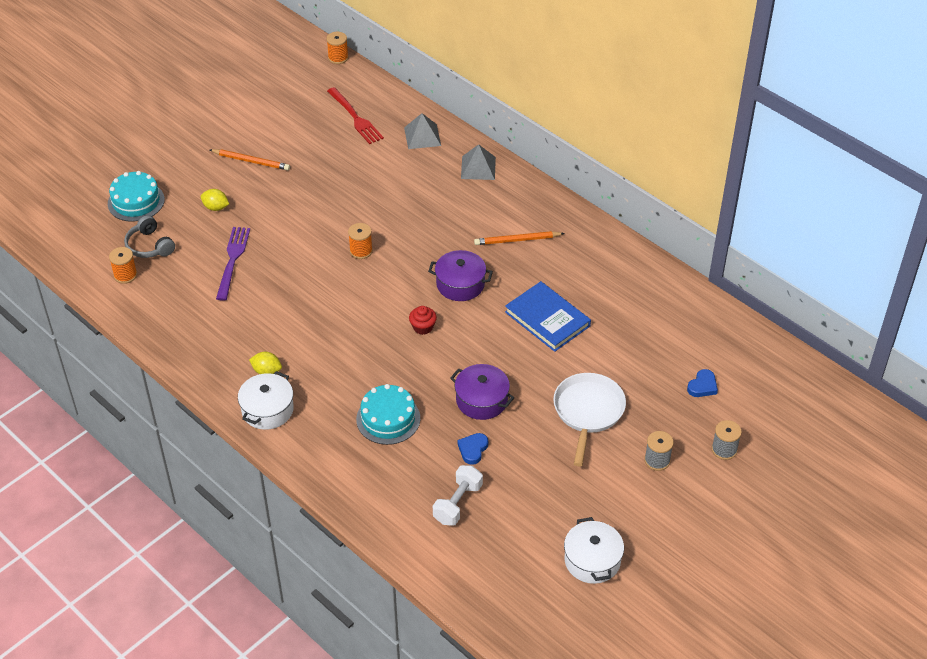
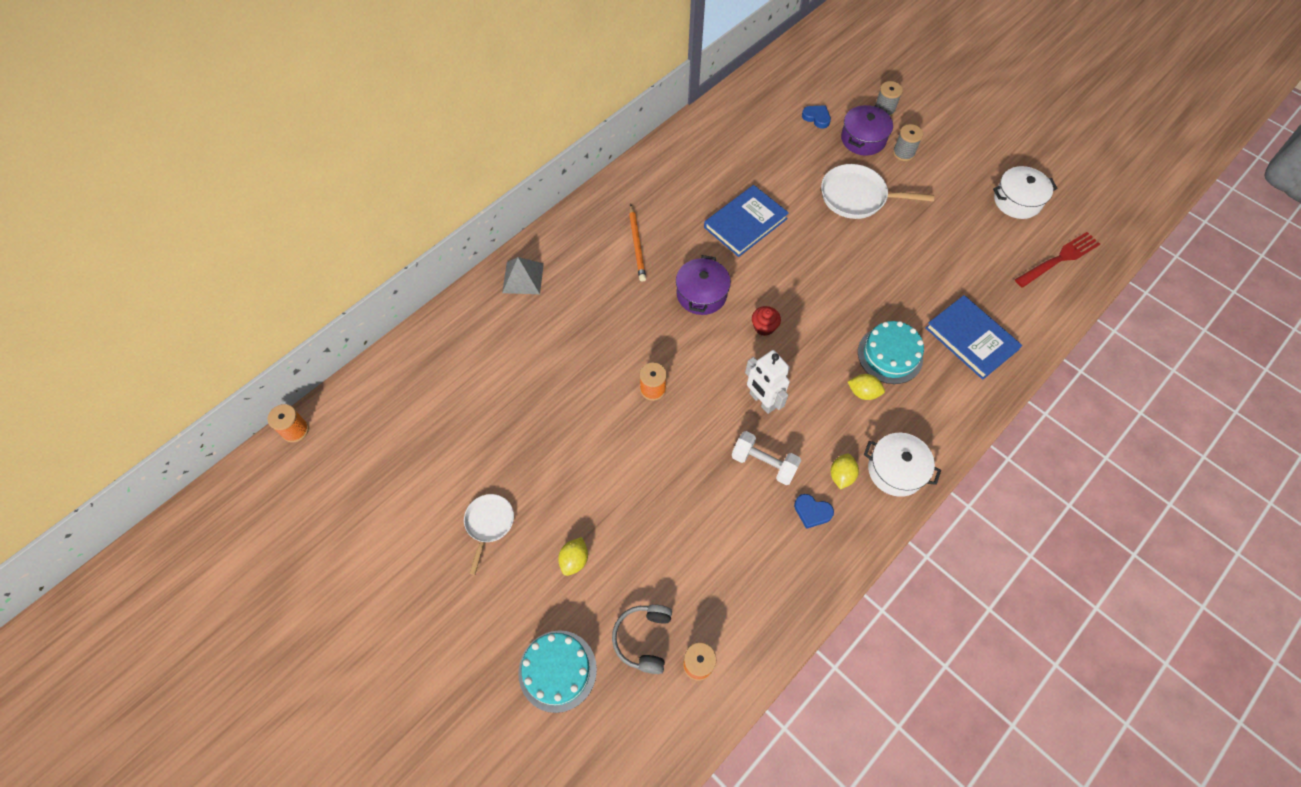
camera: 90 degrees left, 15 degrees up
grey headphones [124,215,175,258] -> grey headphones turned 135 degrees clockwise [612,604,672,674]
orange pencil [210,149,290,170] -> white pan [464,494,514,575]
purple fork [216,227,250,301] -> none
red fork [327,87,384,144] -> red fork moved to [1015,232,1100,288]
grey pyramid [404,113,441,149] -> none
white dumbbell [433,465,483,526] -> white dumbbell moved to [732,431,801,485]
purple pot [450,364,514,420] -> purple pot moved to [841,105,893,156]
blue heart [457,433,488,465] -> blue heart moved to [794,494,834,529]
none -> white robot [745,350,790,414]
none -> yellow lemon [848,374,885,400]
none -> blue book [925,295,1022,380]

